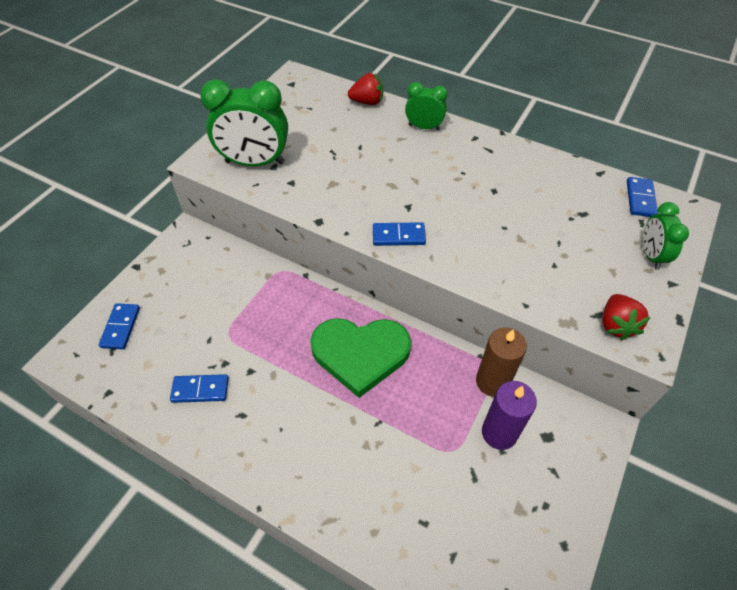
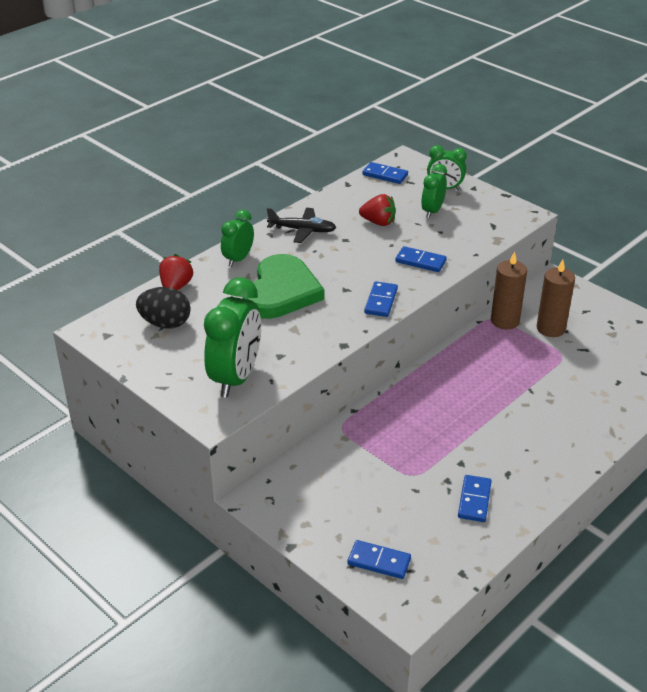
camera: 75 degrees left, 15 degrees down
green heart [310,318,411,398] -> green heart moved to [243,254,324,319]
purple candle [482,381,537,450] -> brown candle [537,259,575,337]
red strawberry [602,294,651,340] -> red strawberry moved to [359,194,396,226]
none -> black egg [136,287,191,329]
none -> black plane [267,208,337,243]
none -> blue domino [395,246,447,272]
none -> green clock [421,164,447,218]

